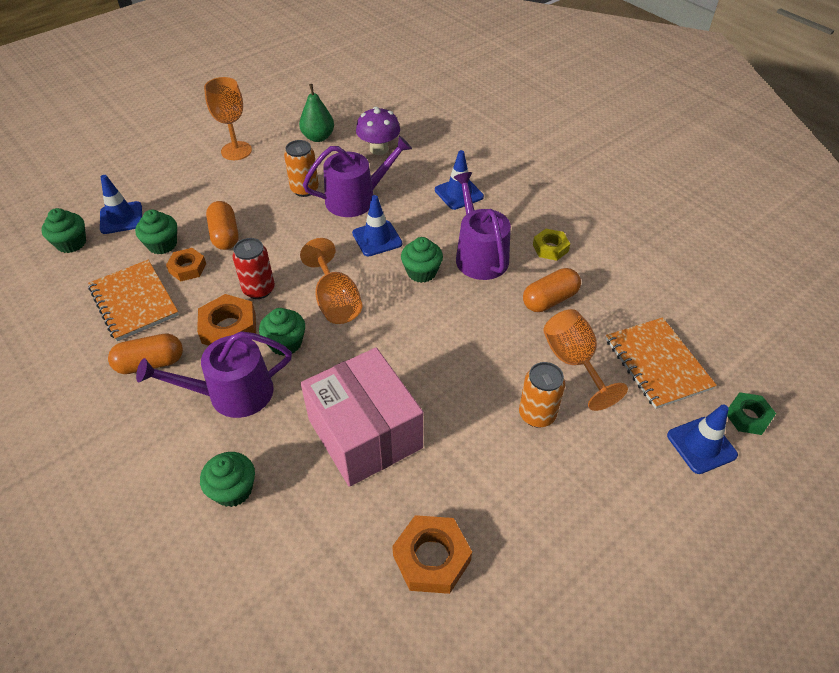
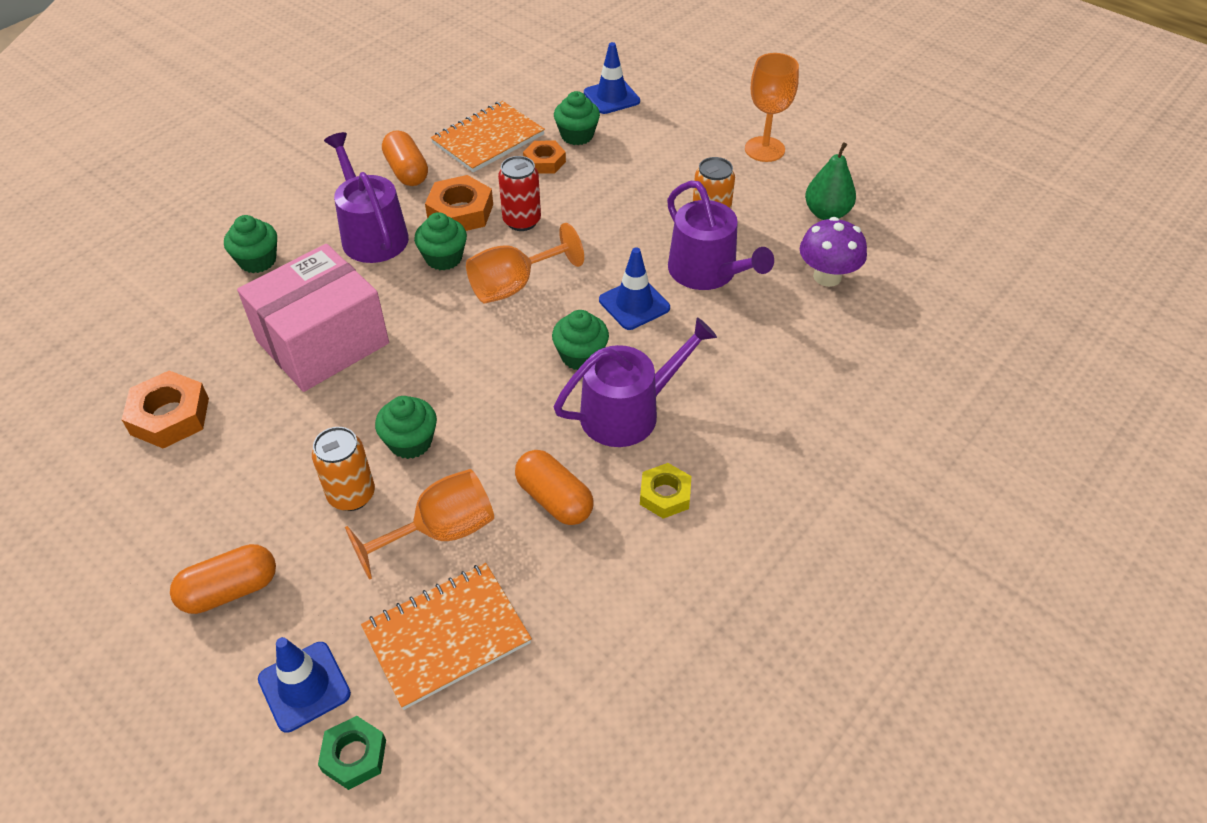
camera: 80 degrees right, 0 degrees up
green cupcake [41,208,86,253] -> green cupcake moved to [375,396,437,459]
orange capsule [206,201,239,250] -> orange capsule moved to [170,544,276,614]
blue traffic cone [435,150,484,210] -> none

